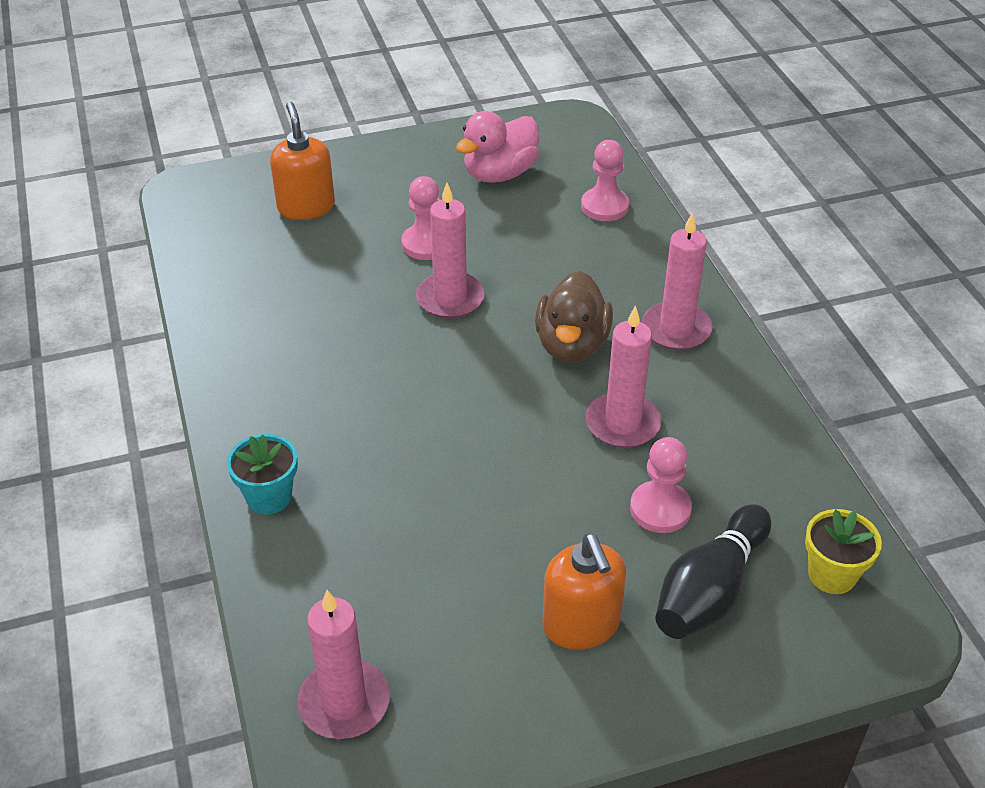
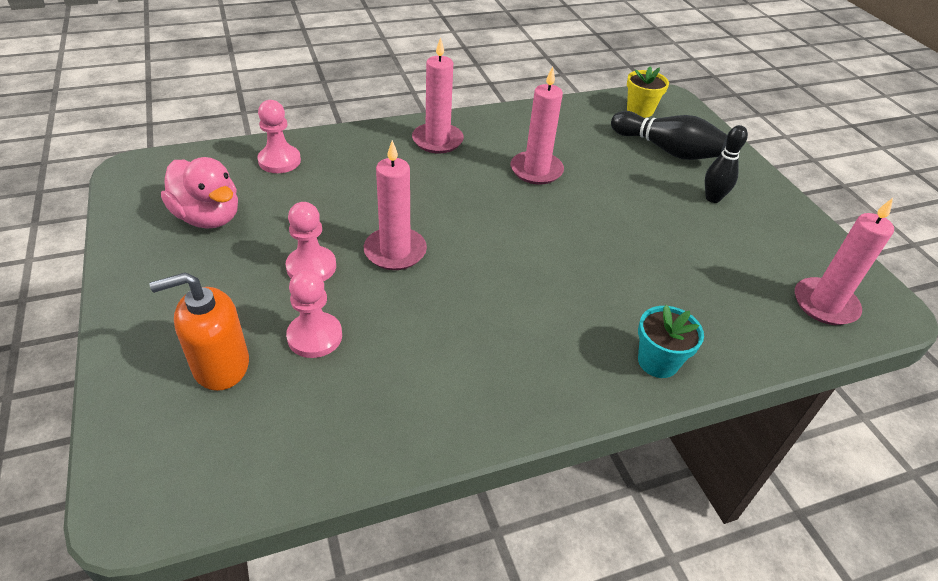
camera: 95 degrees left, 0 degrees up
brown duck [535,271,613,362] -> none
orange soap dispenser [542,534,626,650] -> black bowling pin [705,125,748,203]
pink pawn [630,437,692,533] -> pink pawn moved to [286,270,342,358]

